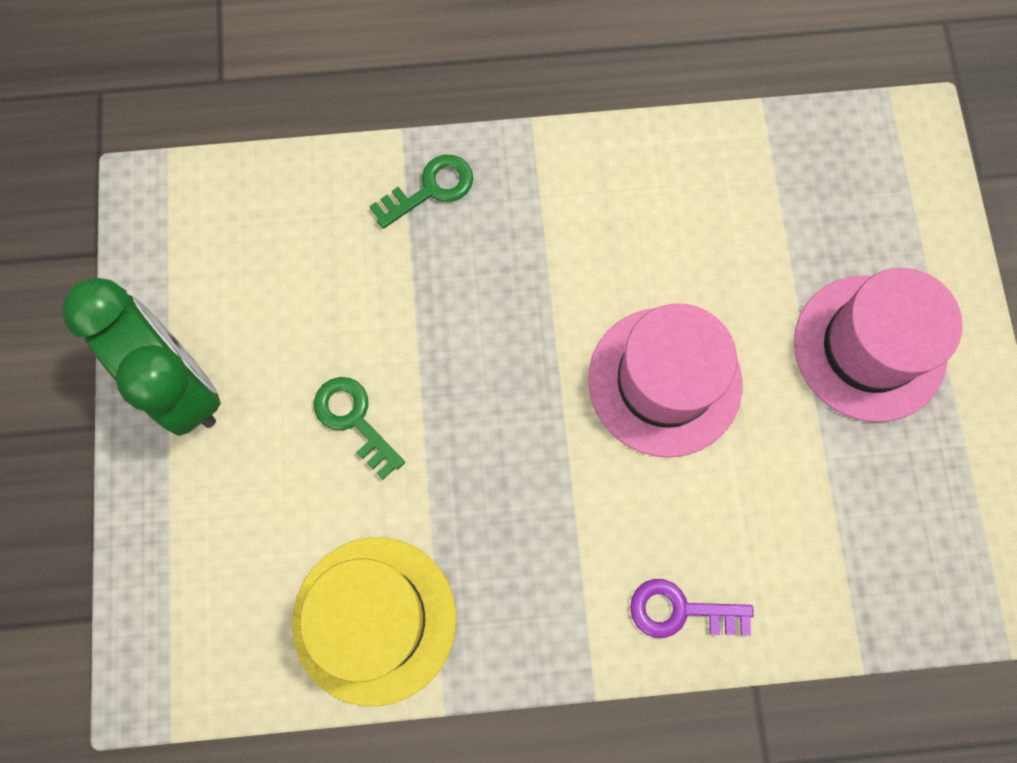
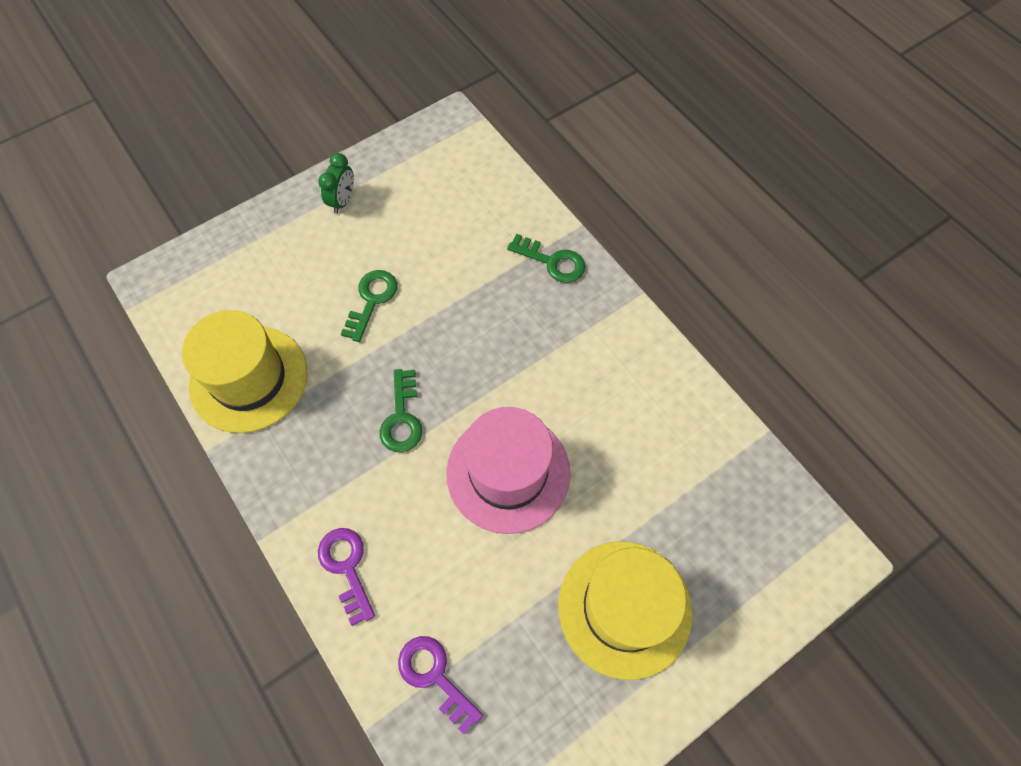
camera: 60 degrees right, 10 degrees down
green clock [62,278,221,436] -> green clock [318,153,354,214], size x0.45
pink hat [794,268,963,422] -> yellow hat [558,541,693,680]
none -> green key [380,369,422,452]
none -> purple key [398,636,483,734]

